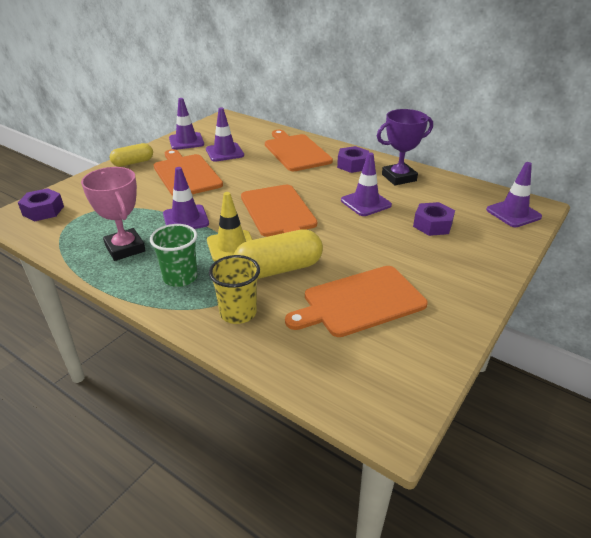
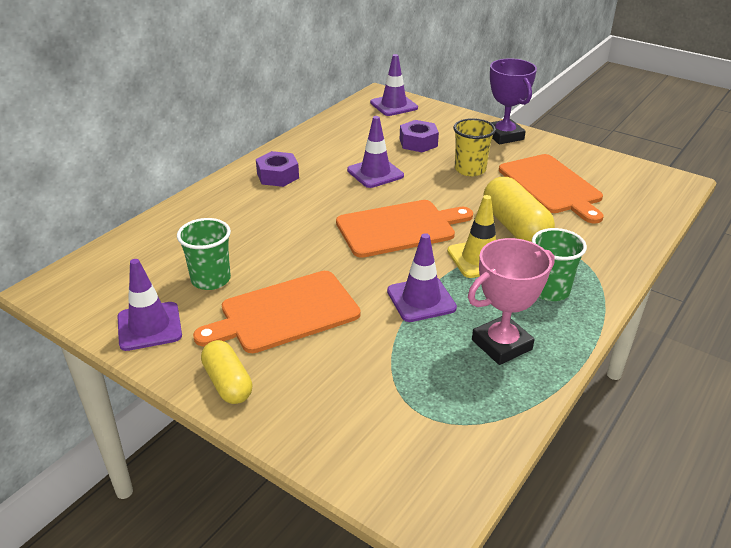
camera: 90 degrees left, 0 degrees up
purple nut [18,188,64,221] -> none
purple traffic cone [206,107,244,162] -> green cup [177,218,231,290]
yellow cup [209,255,260,324] -> yellow cup moved to [453,118,496,176]
orange cutting board [265,130,333,171] -> none
purple trophy [377,109,433,185] -> purple trophy moved to [490,58,537,144]

